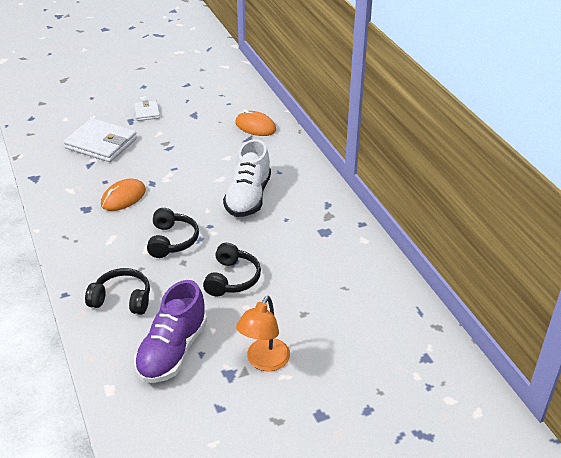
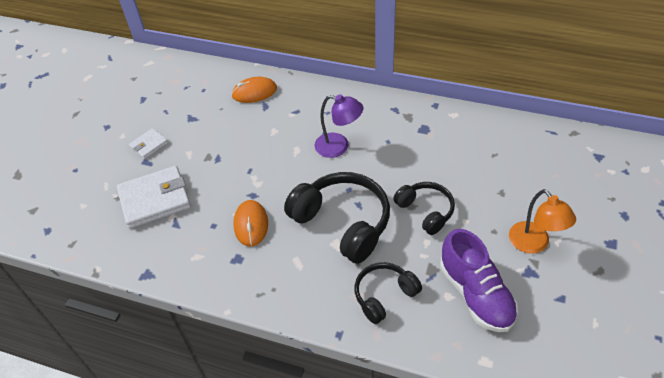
camera: 45 degrees left, 10 degrees up
white wallet [134,100,160,121] -> white wallet turned 75 degrees counterclockwise [129,128,168,159]
black headphones [147,208,199,258] -> black headphones [284,172,390,264], size x1.70
white shoe [223,139,271,217] -> purple lamp [315,94,364,158]

